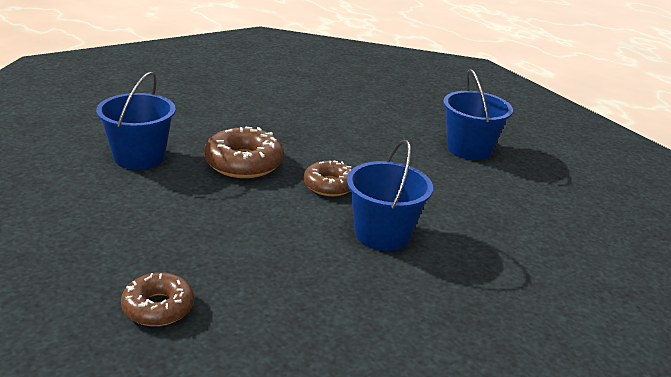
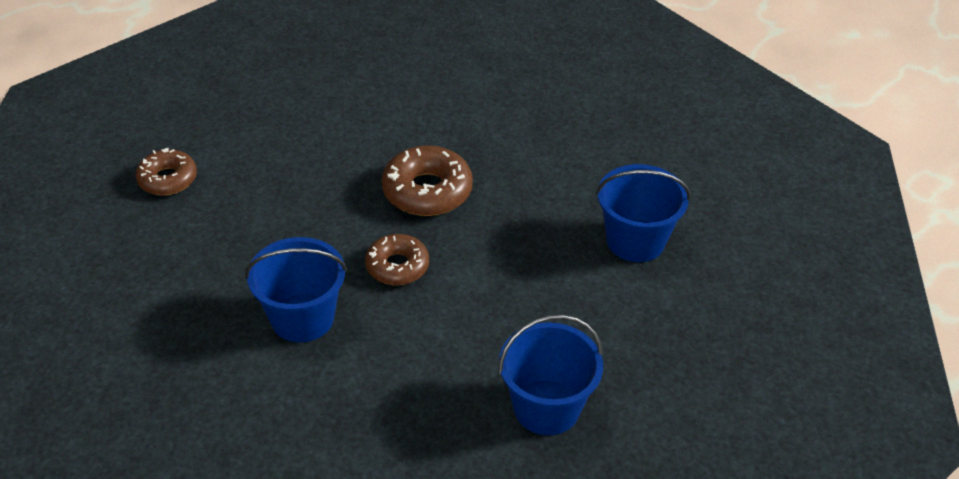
camera: 85 degrees right, 15 degrees up
blue bucket [96,72,176,170] -> blue bucket moved to [596,164,690,262]

